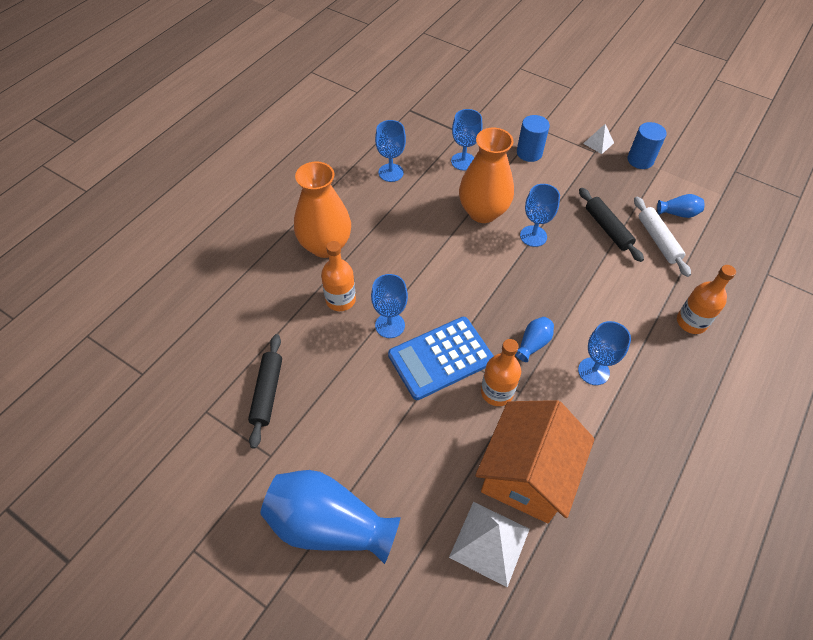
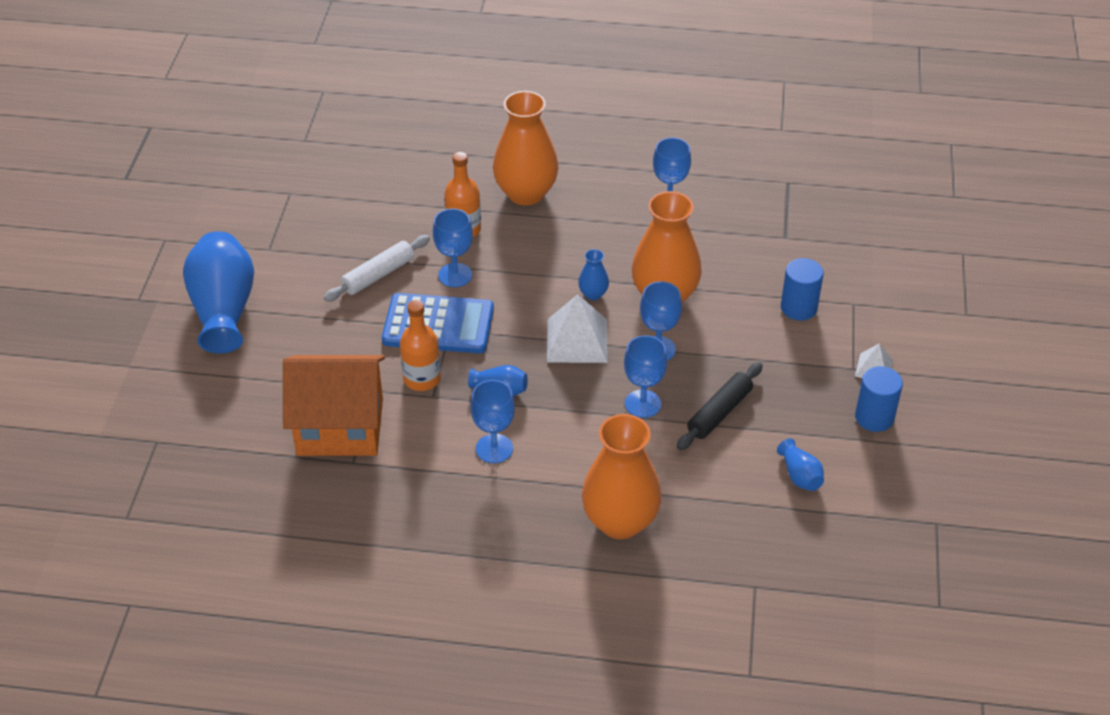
camera: 65 degrees right, 10 degrees down
black rolling pin [248,334,282,449] -> none
blue calculator [388,317,493,400] -> blue calculator turned 150 degrees clockwise [382,293,494,353]
white pyramid [449,502,530,588] -> white pyramid moved to [547,294,608,363]
blue goblet [451,109,483,171] -> blue goblet moved to [624,335,667,418]
white rolling pin [634,197,691,277] -> white rolling pin moved to [324,235,430,301]
orange bottle [677,265,736,334] -> orange vase [582,414,662,539]
none -> blue vase [578,249,609,300]

